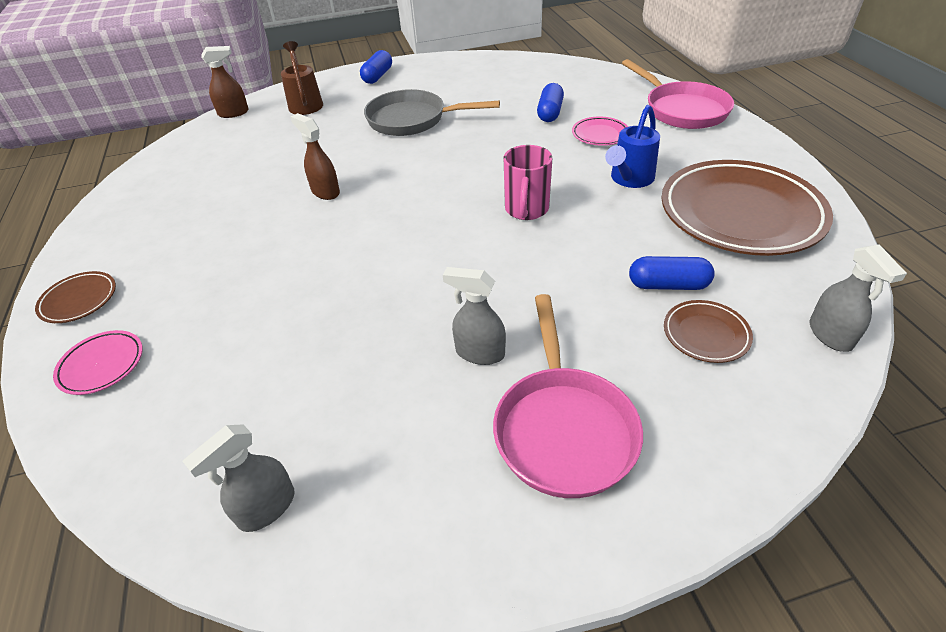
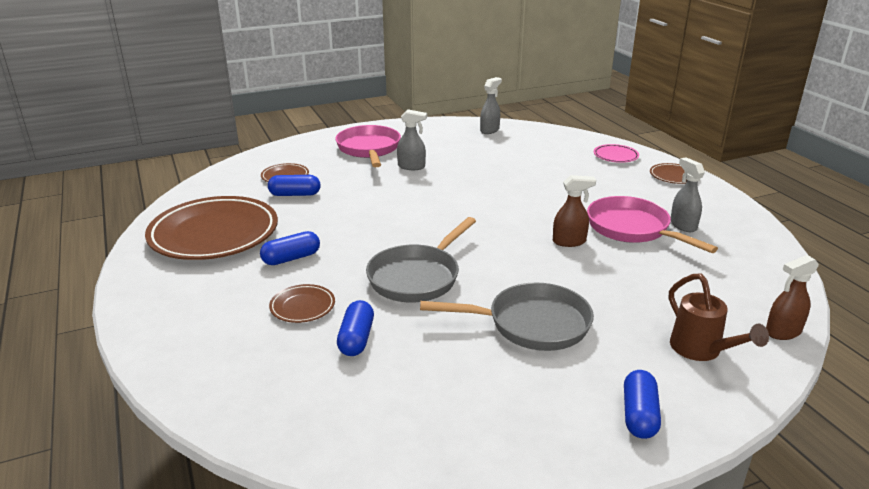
camera: 170 degrees right, 15 degrees down
brown spray bottle [290,113,340,200] -> brown spray bottle turned 45 degrees counterclockwise [553,175,596,247]
pink mug [504,145,552,220] -> none
pink plate [572,117,628,146] -> brown plate [269,284,335,323]
blue watering can [605,105,660,188] -> blue capsule [260,231,320,265]
pink pan [622,59,734,129] -> pink pan moved to [587,196,718,253]
grey spray bottle [810,244,907,352] -> grey spray bottle moved to [671,158,705,232]
none -> grey pan [366,217,476,302]

